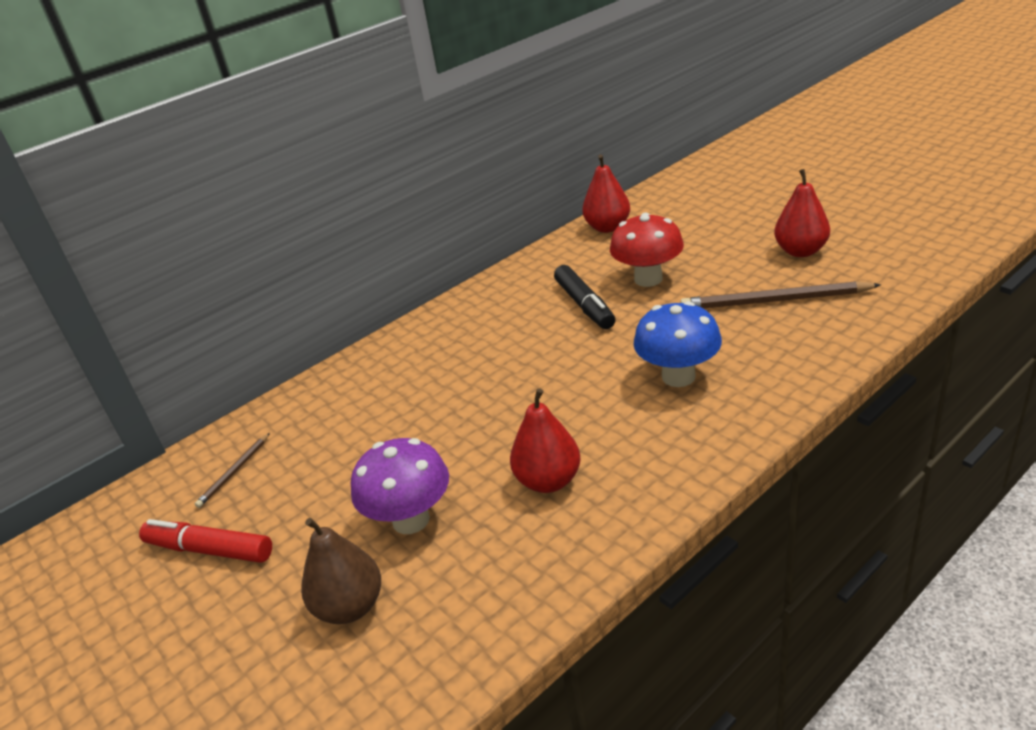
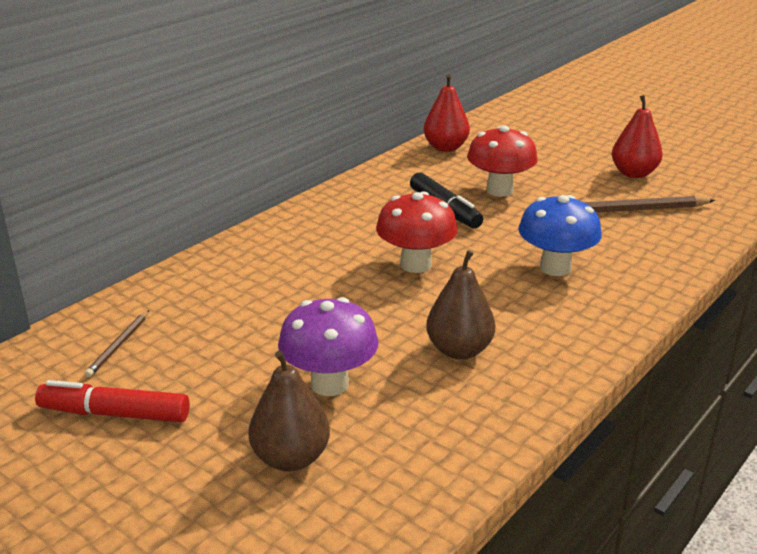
camera: 15 degrees left, 5 degrees down
red pear [510,388,581,493] -> brown pear [426,250,495,360]
none -> red mushroom [376,191,458,273]

